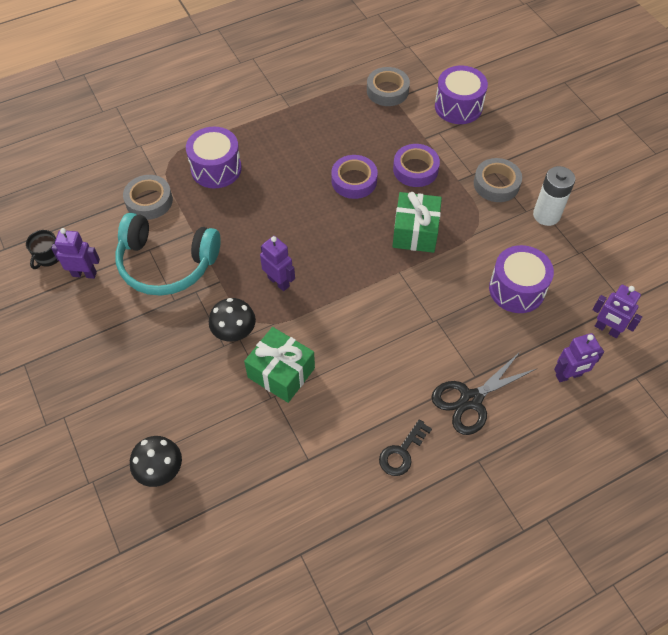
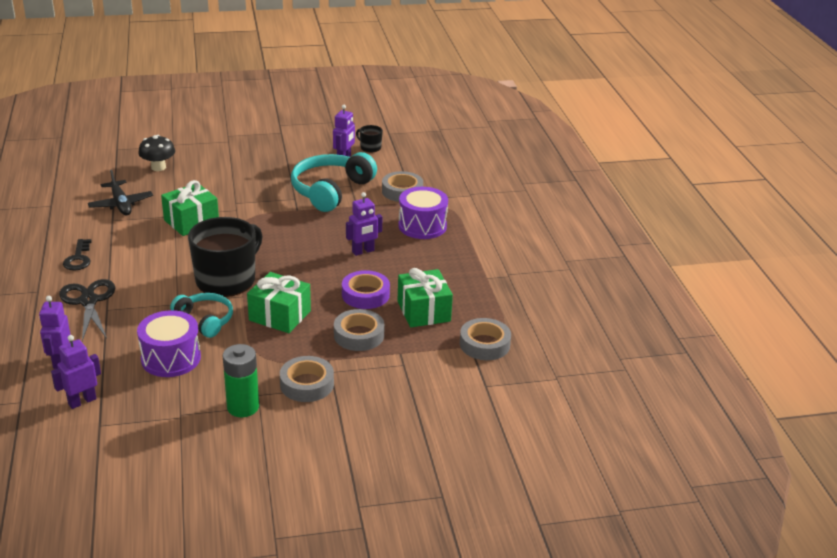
camera: 105 degrees right, 25 degrees down
black mushroom [209,298,256,342] -> none
purple robot [260,236,295,291] -> purple robot moved to [346,192,382,256]
black key [379,419,432,476] -> black key turned 150 degrees counterclockwise [63,239,92,270]
purple tape [393,144,440,187] -> grey tape [334,309,385,351]
purple drum [435,66,488,124] -> none
white battery [533,166,575,226] -> green battery [223,344,259,417]
none -> black plane [88,170,153,215]
none -> turquoise headphones [170,293,233,338]
none -> black mug [188,217,262,297]
none -> green gift [397,268,453,327]

